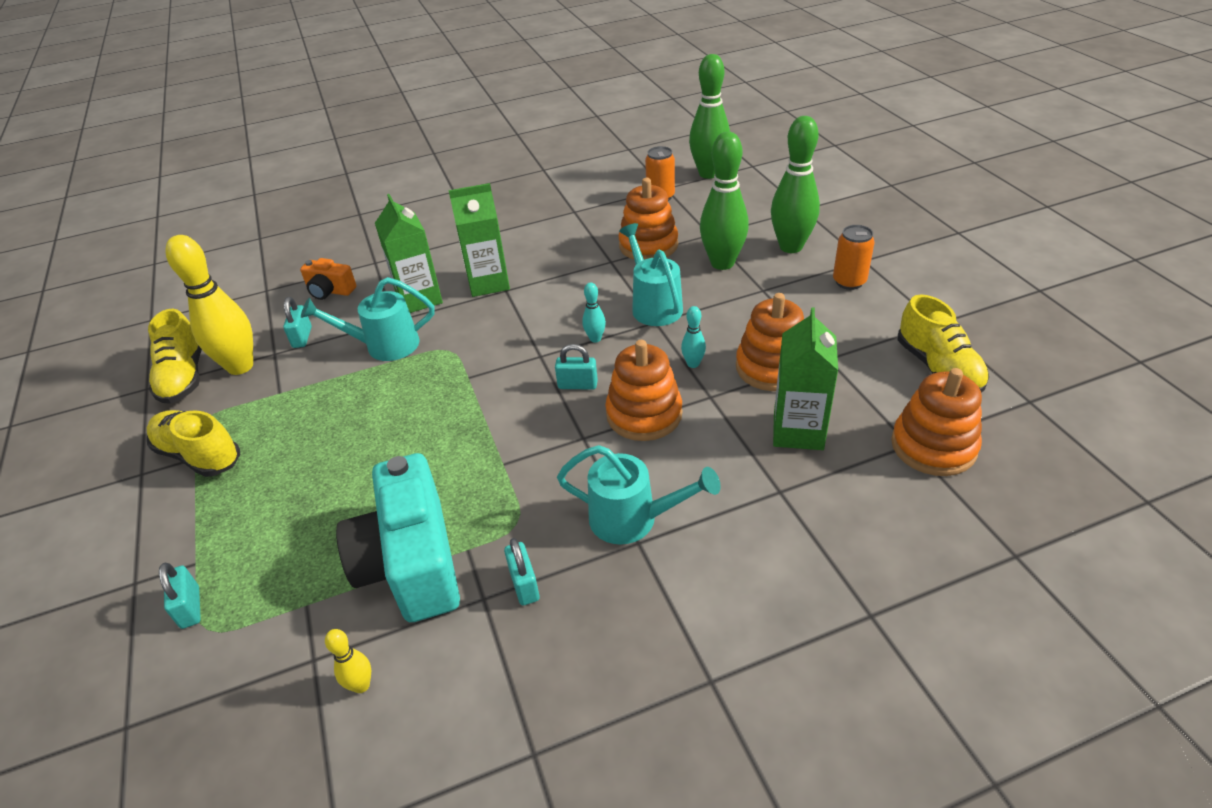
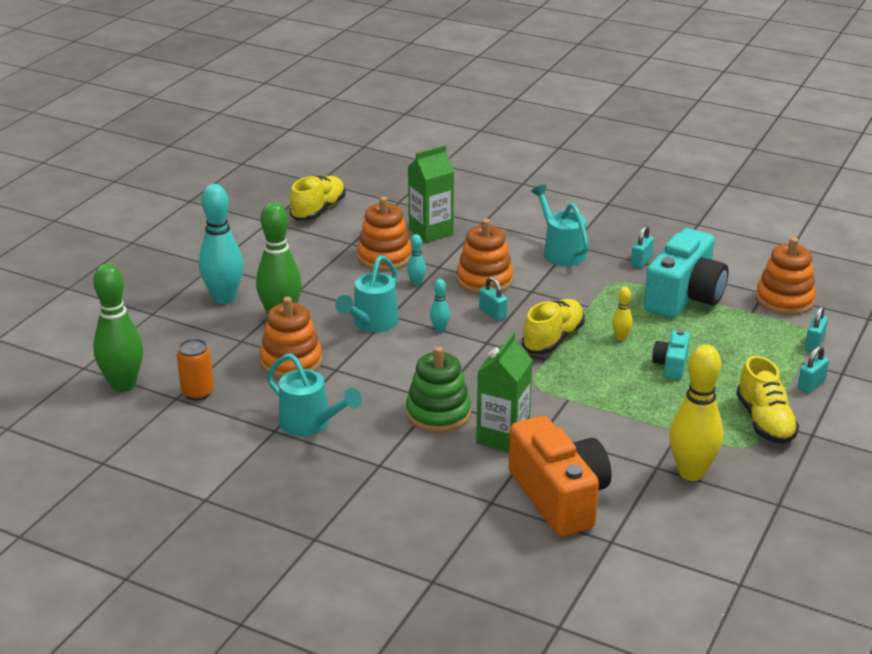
camera: 135 degrees left, 10 degrees down
yellow shoe [148,309,202,404] -> yellow shoe moved to [522,299,585,354]
turquoise padlock [283,297,312,348] -> turquoise padlock moved to [798,346,829,393]
orange camera [300,258,356,300] -> orange camera [509,416,611,537], size x2.06
turquoise watering can [301,277,435,361] -> turquoise watering can moved to [266,353,362,436]
yellow bowling pin [325,629,371,693] -> yellow bowling pin moved to [612,287,633,341]
green carton [449,183,510,297] -> green stacking toy [406,346,471,433]
green bowling pin [771,116,820,253] -> turquoise bowling pin [199,184,243,304]
orange can [833,225,875,290] -> none
orange stacking toy [891,368,982,476] -> orange stacking toy moved to [756,237,816,315]
none -> turquoise camera [652,330,690,379]

